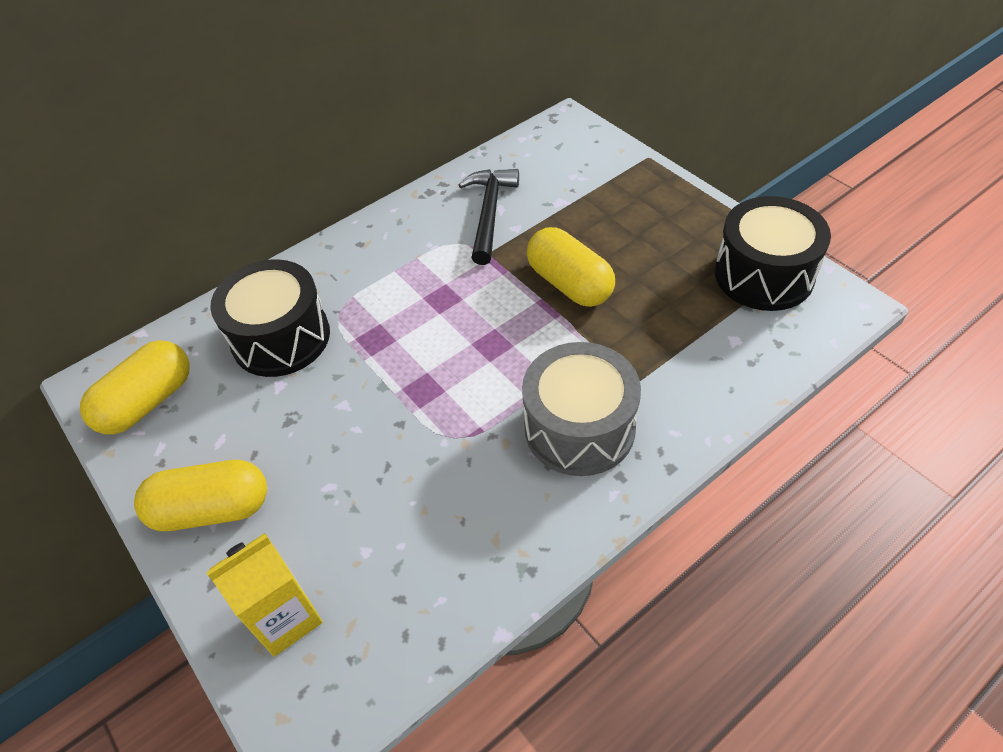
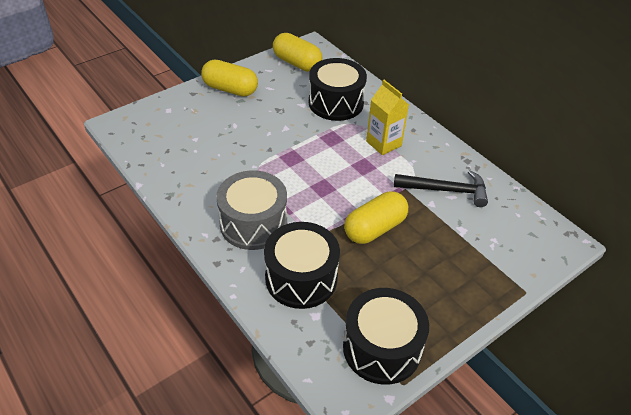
camera: 85 degrees right, 5 degrees down
yellow capsule [134,460,267,531] -> yellow capsule turned 60 degrees counterclockwise [201,60,258,97]
yellow carton [206,533,323,657] -> yellow carton moved to [366,80,409,155]
none -> black drum [264,222,340,309]

